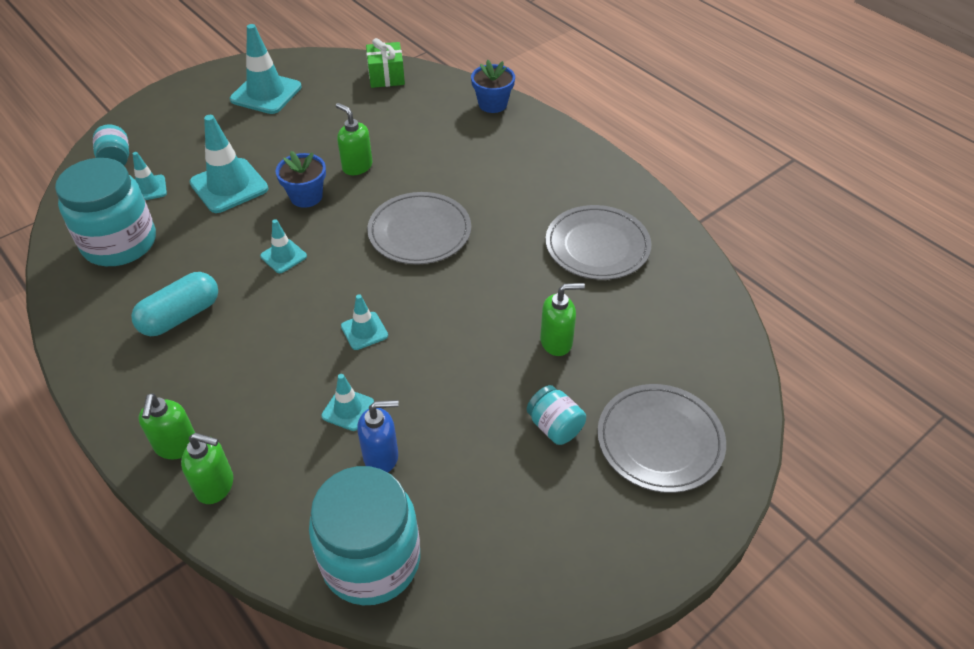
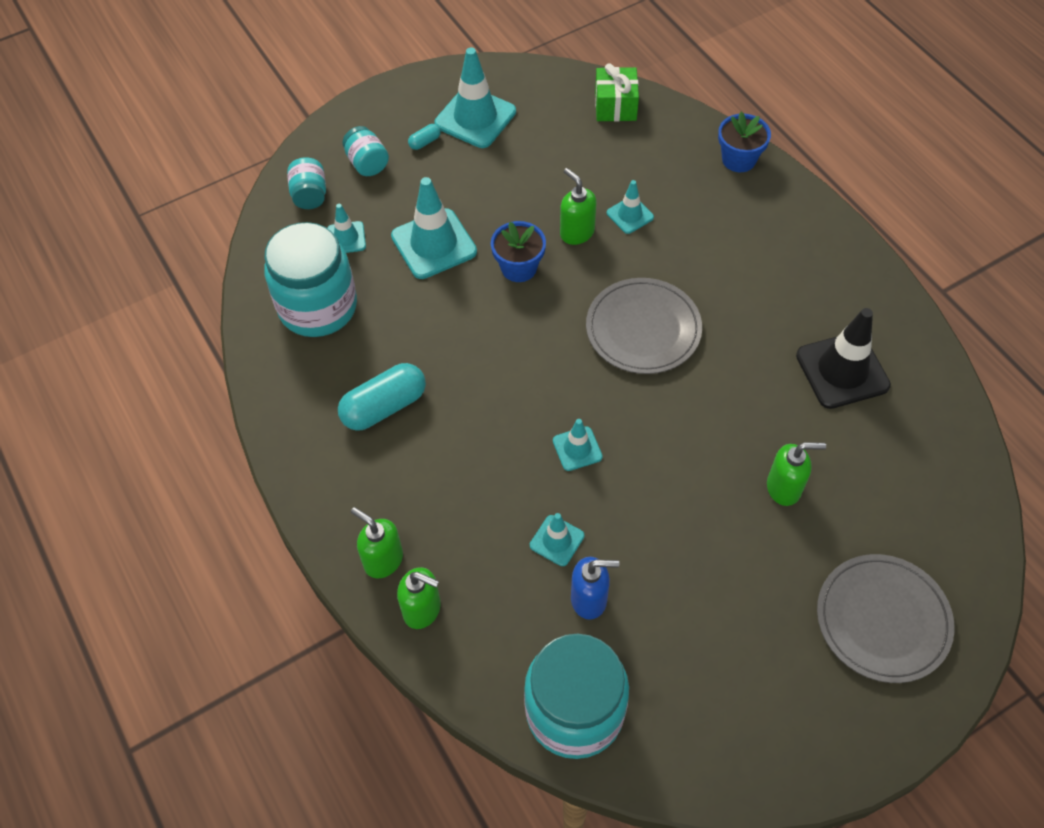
camera: 10 degrees right, 10 degrees up
green soap dispenser [138,393,195,459] -> green soap dispenser turned 120 degrees clockwise [351,507,403,578]
turquoise traffic cone [260,219,307,273] -> turquoise traffic cone moved to [607,180,654,234]
turquoise jar [527,385,586,445] -> turquoise jar moved to [342,126,389,176]
grey plate [545,205,651,280] -> black traffic cone [796,308,891,409]
none -> turquoise capsule [408,124,441,150]

